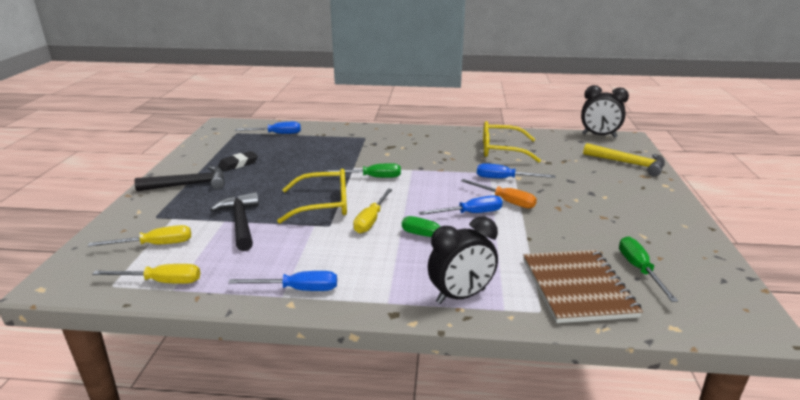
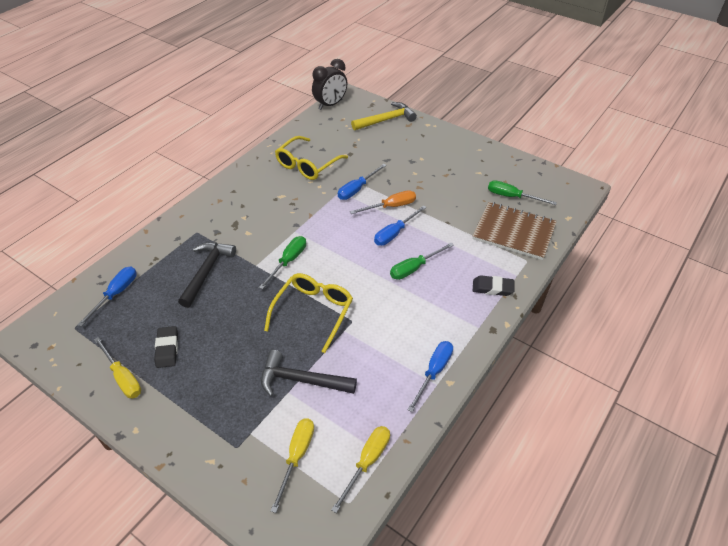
camera: 60 degrees left, 20 degrees up
black hammer [134,166,225,191] -> black hammer moved to [178,242,236,308]
yellow screwdriver [353,189,393,234] -> yellow screwdriver moved to [94,337,141,398]
blue screwdriver [419,195,503,215] -> blue screwdriver turned 150 degrees counterclockwise [374,205,427,246]
black clock [428,217,498,304] -> black eraser [473,275,514,296]

